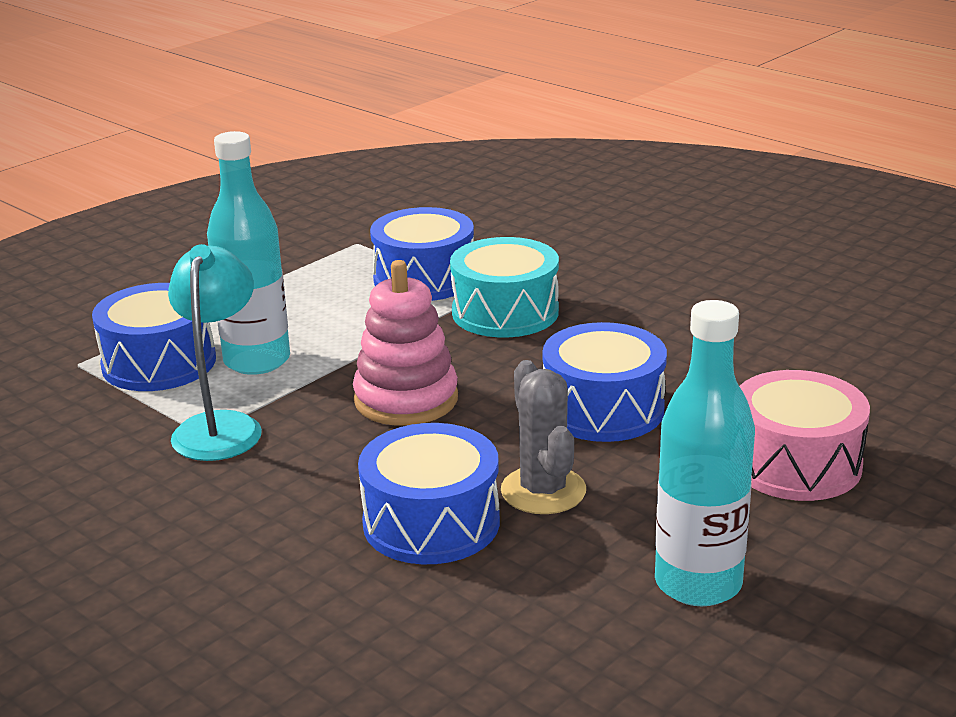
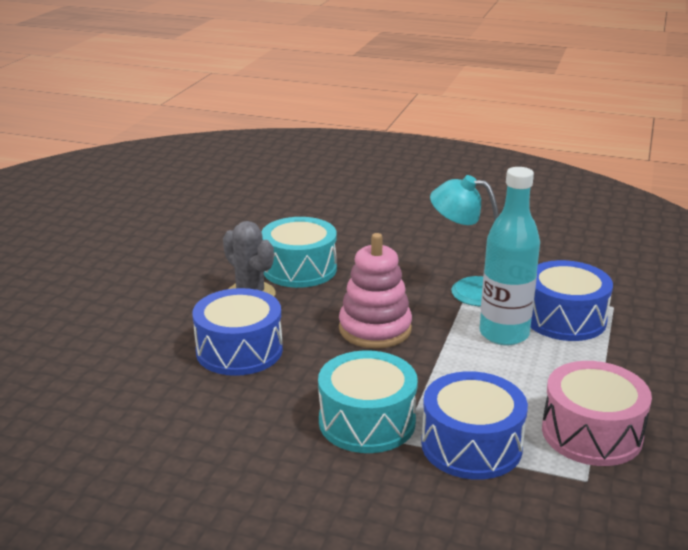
camera: 155 degrees right, 0 degrees up
turquoise lamp [168,244,262,461] -> turquoise lamp turned 135 degrees clockwise [430,175,499,306]
blue drum [358,423,500,564] -> turquoise drum [261,217,337,288]
turquoise bottle [655,300,755,606] -> none
pink drum [739,370,870,501] -> pink drum moved to [542,361,652,466]

